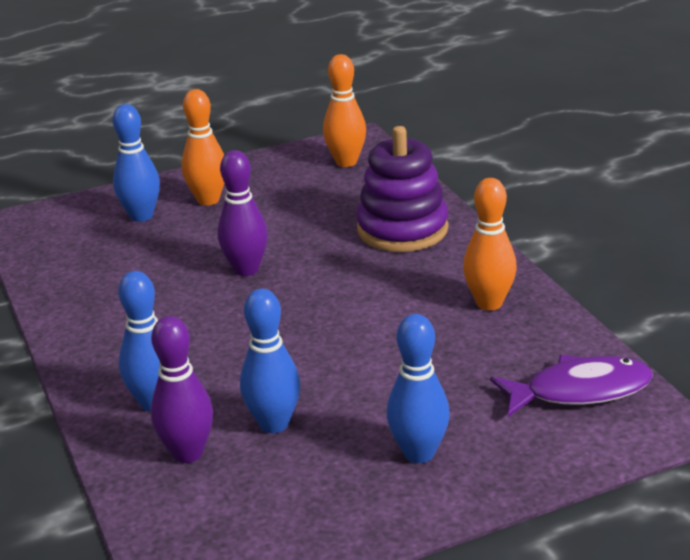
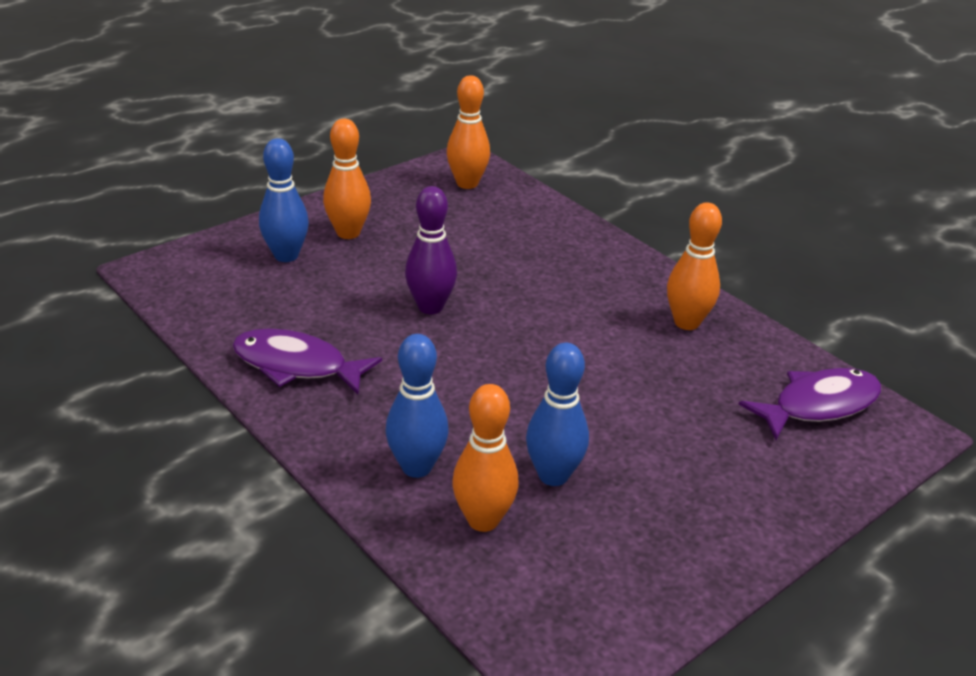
camera: 20 degrees left, 5 degrees up
purple bowling pin [151,316,213,463] -> orange bowling pin [452,384,519,532]
purple stacking toy [356,126,449,252] -> none
blue bowling pin [387,314,450,463] -> none
none -> purple fish [232,328,382,394]

